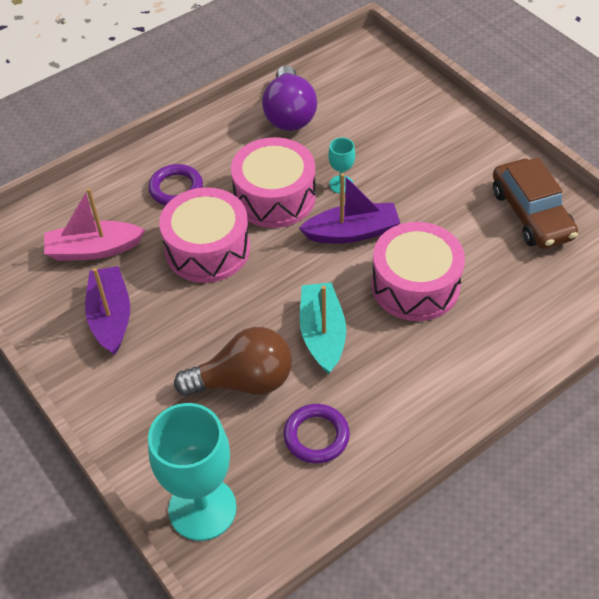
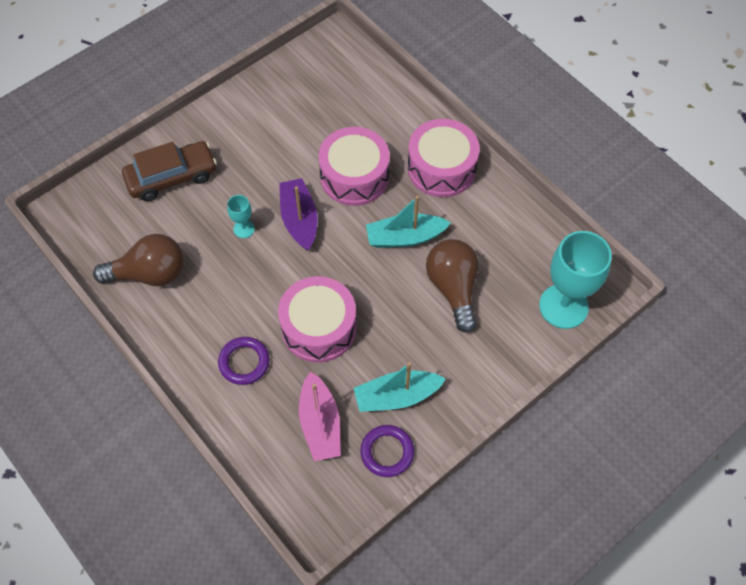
camera: 95 degrees left, 10 degrees up
purple boat [85,266,130,355] -> turquoise boat [354,362,446,412]
pink drum [231,137,316,228] -> pink drum moved to [407,119,480,197]
purple light bulb [262,65,317,131] -> brown light bulb [93,234,184,286]
purple ring [284,404,350,464] -> purple ring moved to [360,425,414,477]
brown car [493,157,578,249] -> brown car moved to [122,141,217,201]

